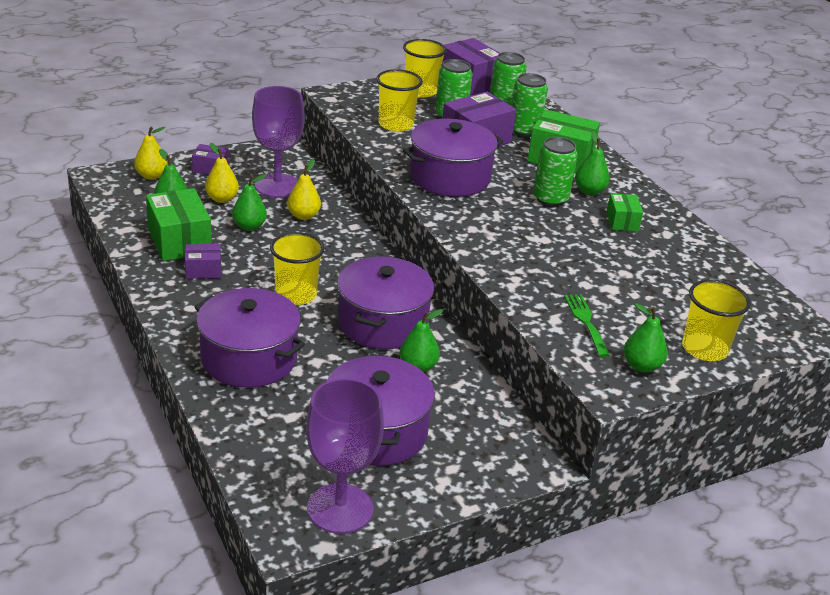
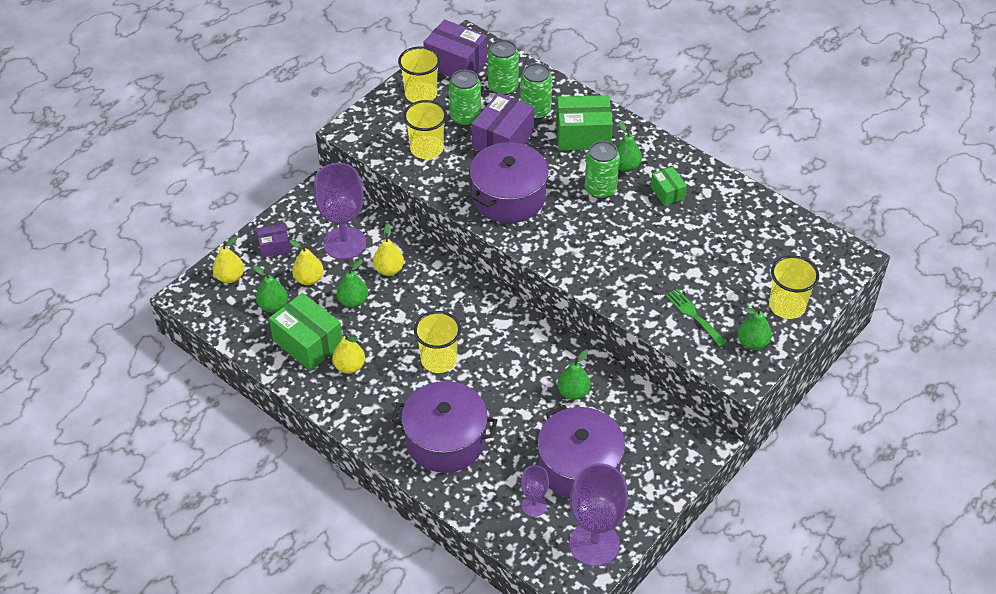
camera: 20 degrees left, 15 degrees up
purple box [185,244,221,279] -> yellow pear [332,333,365,374]
purple pot [337,257,434,349] -> none
none -> purple goblet [521,465,549,517]

